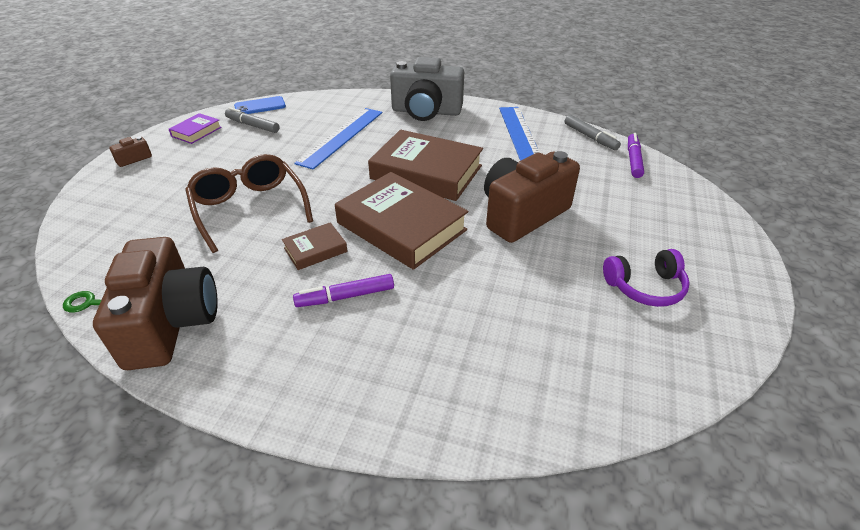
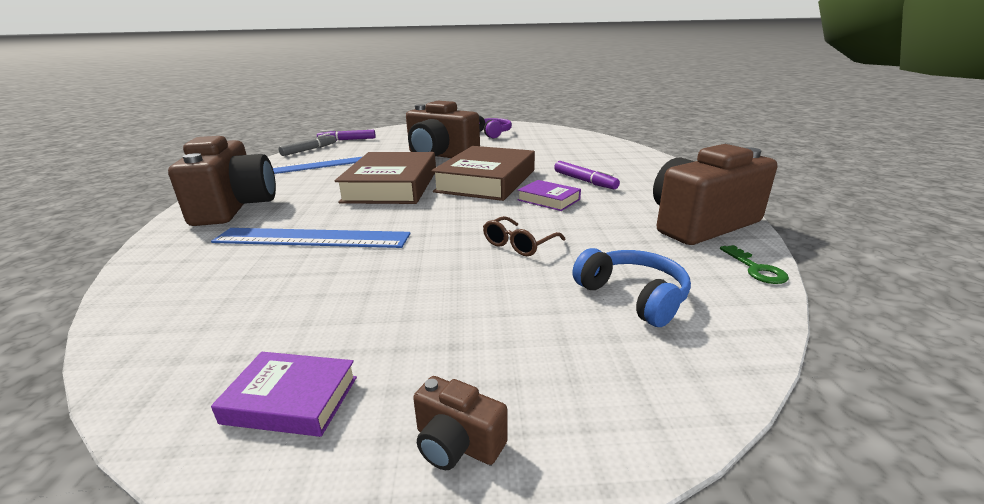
camera: 110 degrees left, 15 degrees down
brown glasses [185,154,313,253] -> brown glasses [483,216,566,256], size x0.50
grey marker [225,107,279,133] -> none
blue phone [234,96,286,114] -> none
brown book [282,222,348,270] -> purple book [518,180,581,211]
grey camera [390,57,464,121] -> brown camera [168,136,276,226]
none -> blue headphones [572,248,691,327]

